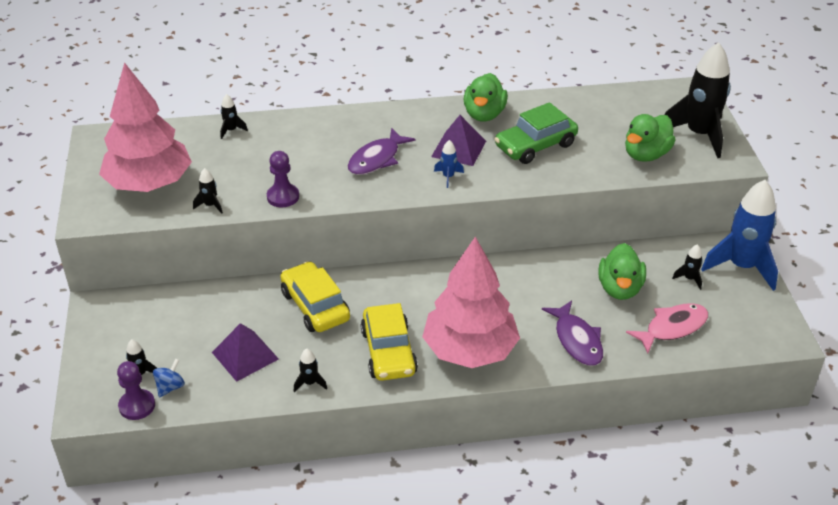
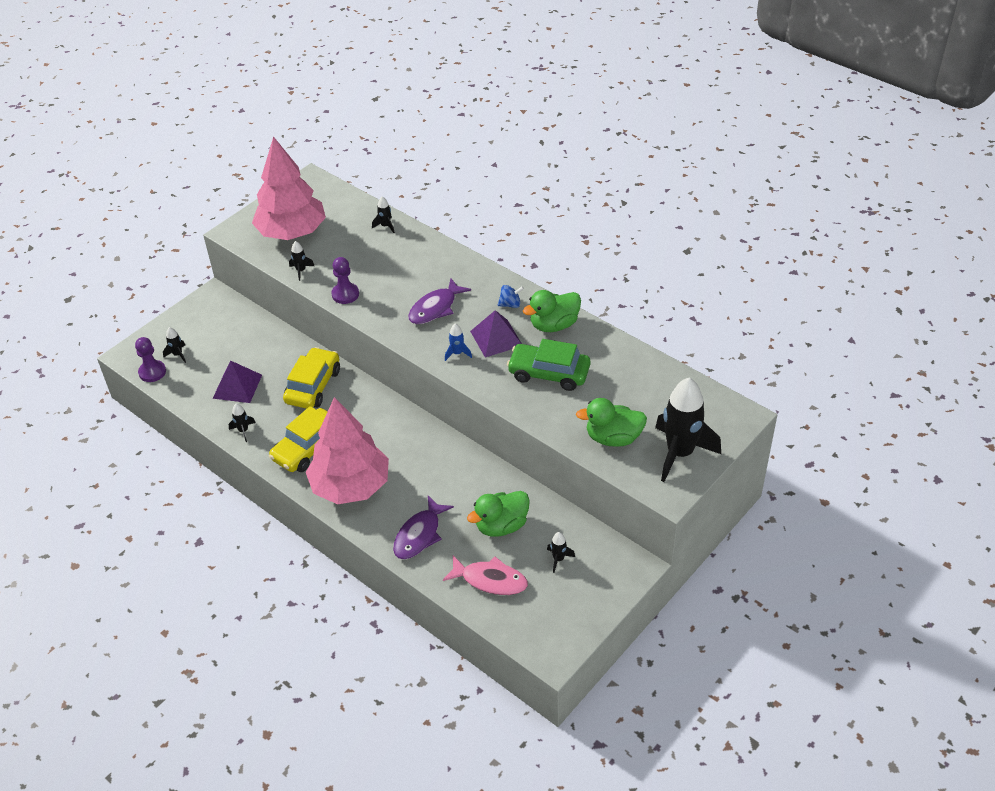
camera: 50 degrees right, 5 degrees up
blue spinning top [153,359,185,397] -> blue spinning top moved to [498,285,524,308]
purple fish [348,128,416,175] -> purple fish turned 45 degrees counterclockwise [408,278,471,324]
blue rocket [701,180,778,291] -> none

